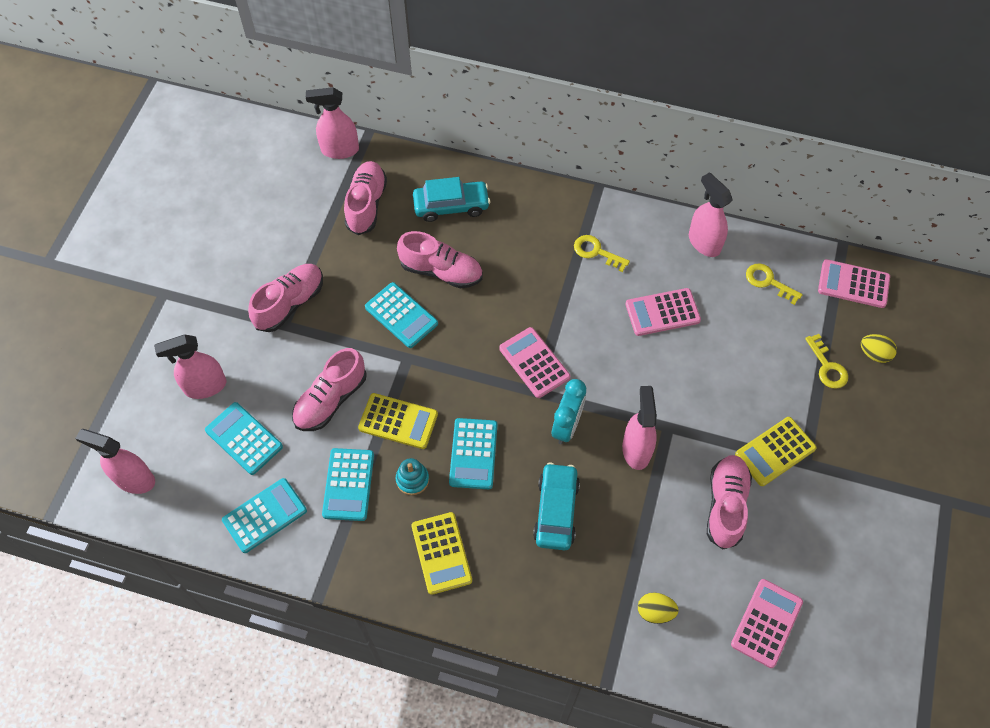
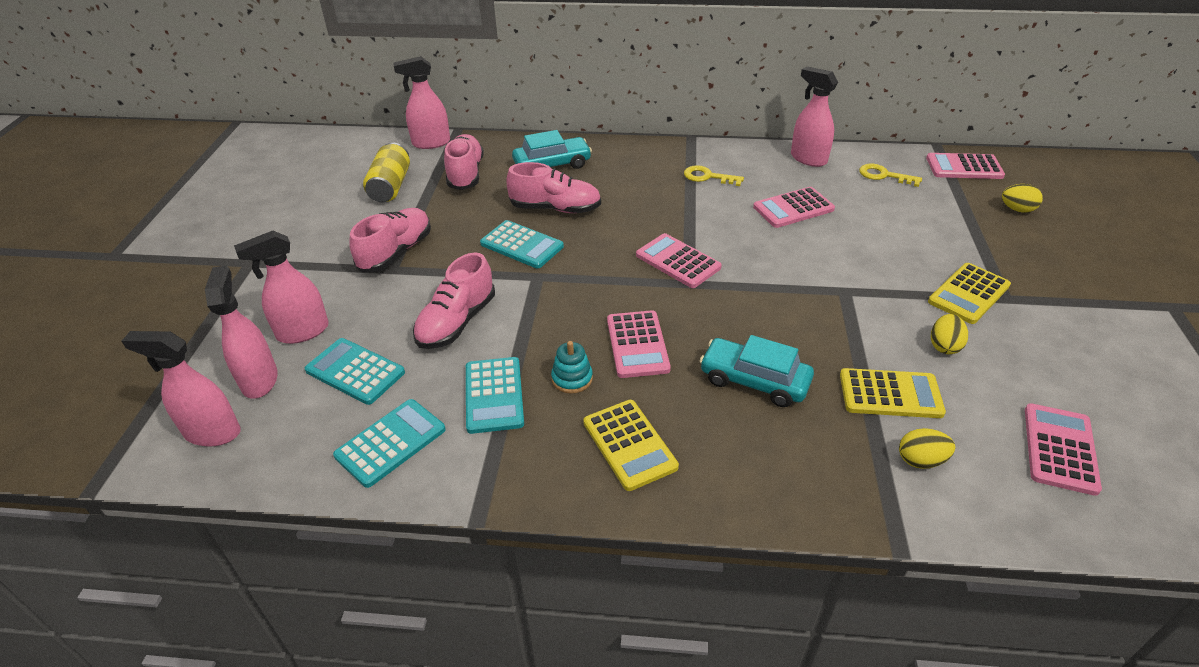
camera: 10 degrees left, 20 degrees down
yellow calculator [358,393,438,449] -> yellow calculator moved to [840,368,946,418]
turquoise calculator [449,418,497,489] -> pink calculator [607,310,671,378]
turquoise car [533,463,580,550] -> turquoise car turned 60 degrees counterclockwise [700,335,814,407]
turquoise clock [552,379,586,444] -> none
pink spray bottle [622,386,657,470] -> pink spray bottle moved to [205,266,278,399]
pink shoe [707,455,752,549] -> yellow egg [931,314,968,354]
yellow key [805,334,848,389] -> none
none -> yellow can [363,143,410,202]

